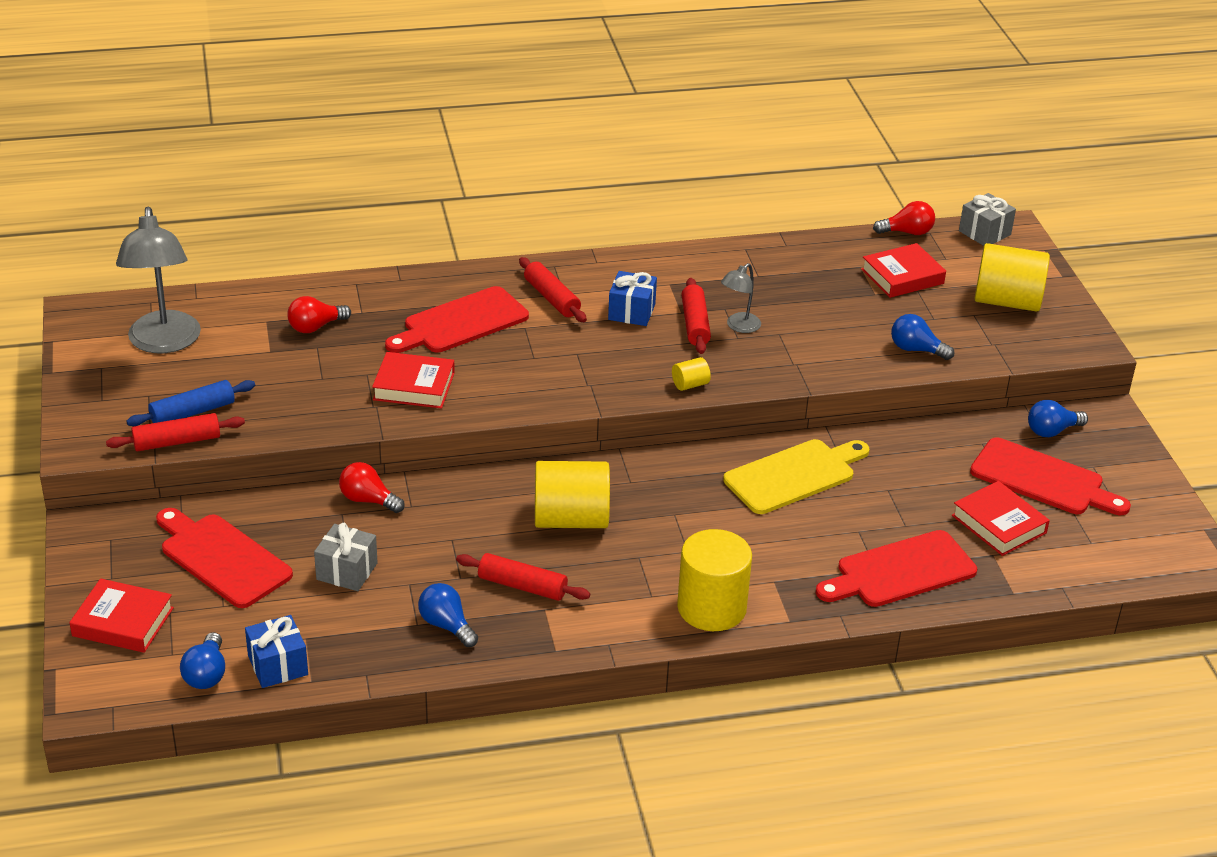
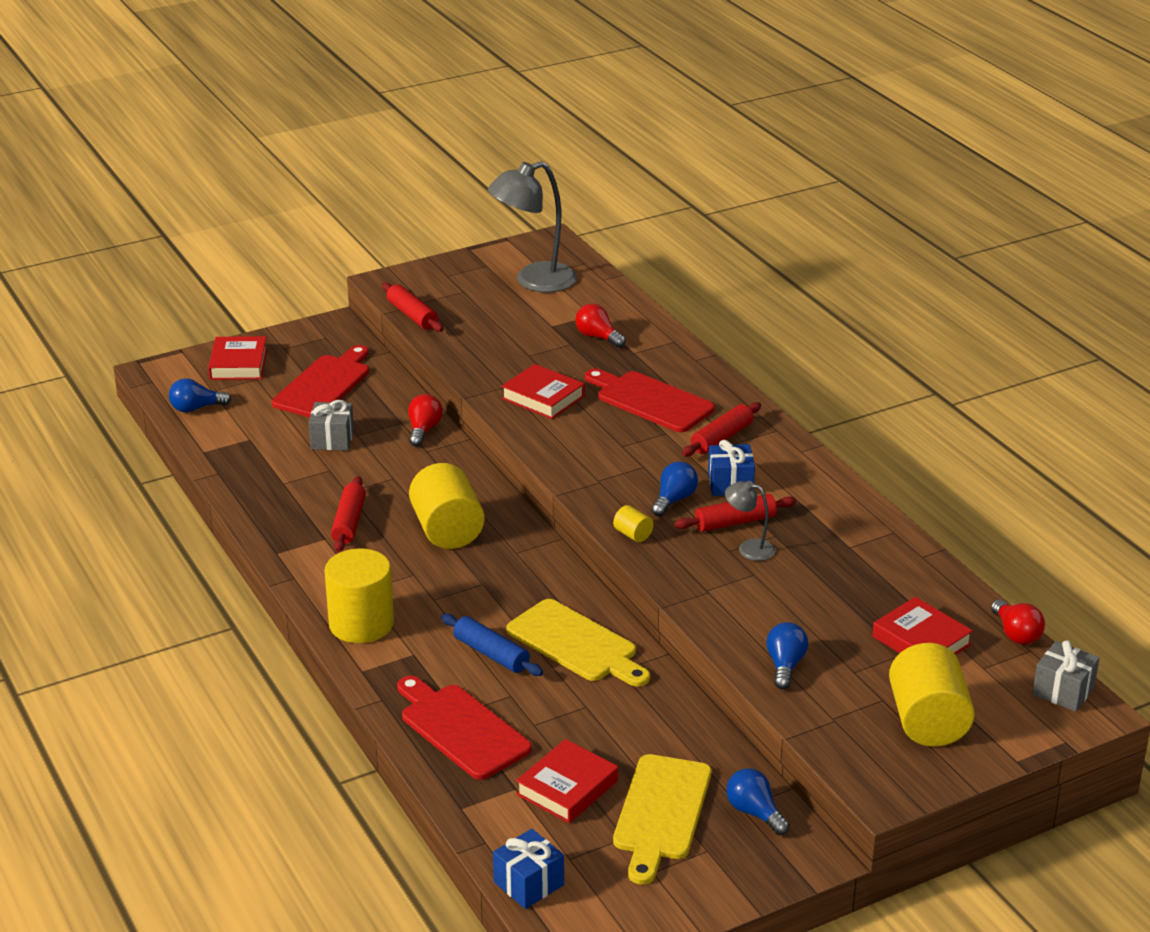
camera: 75 degrees right, 5 degrees down
blue rolling pin [126,380,255,426] -> blue rolling pin moved to [441,614,543,676]
blue gift [245,615,308,688] -> blue gift moved to [493,829,564,909]
red book [372,352,455,409] -> red book turned 45 degrees counterclockwise [501,364,585,419]
blue light bulb [418,583,478,647] -> blue light bulb moved to [651,461,698,516]
red cutting board [970,437,1131,515] -> yellow cutting board [613,754,711,885]

